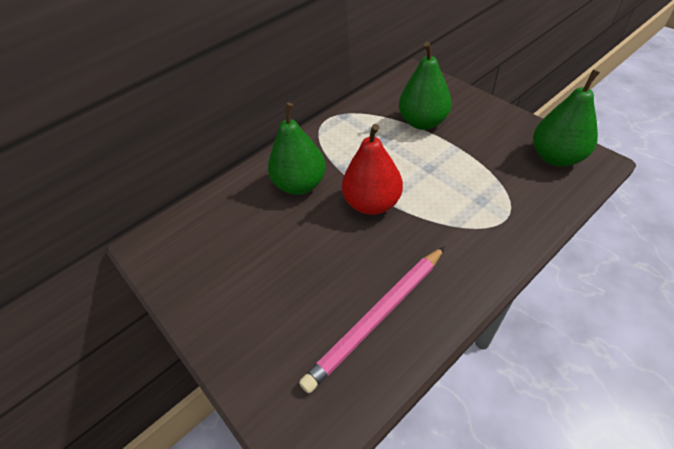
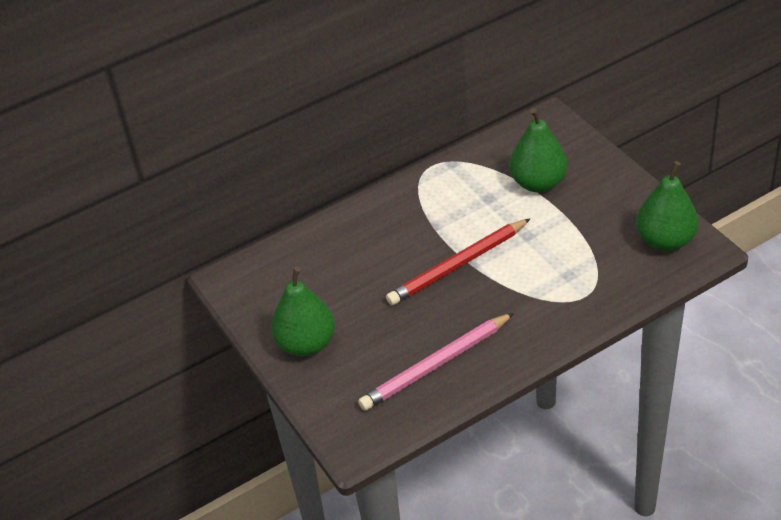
camera: 10 degrees right, 5 degrees down
green pear [268,103,326,195] -> green pear moved to [271,267,335,356]
red pear [342,124,403,215] -> red pencil [386,218,531,305]

